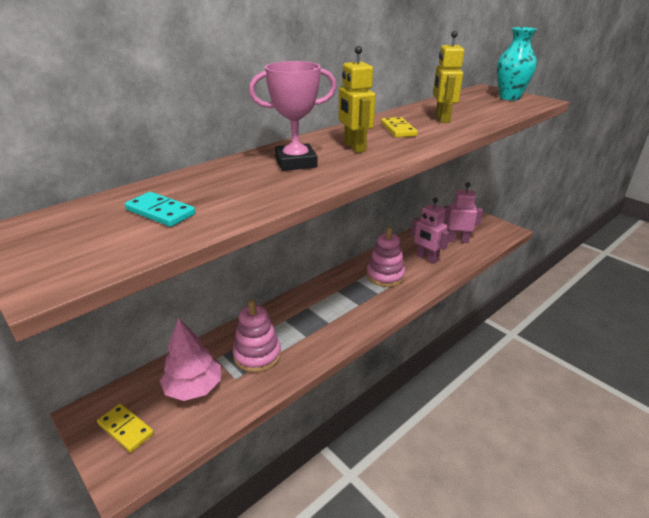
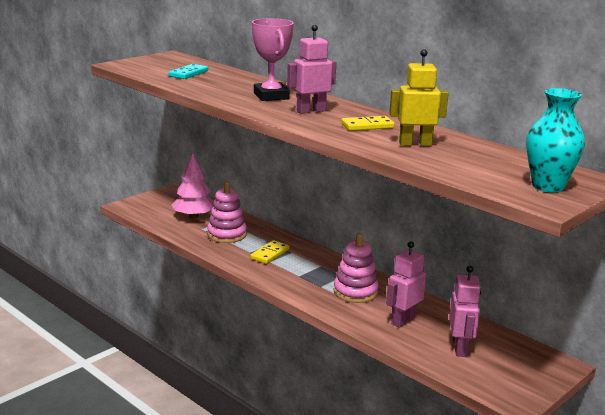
camera: 85 degrees right, 10 degrees down
yellow domino [97,403,154,453] -> yellow domino moved to [250,240,290,264]
yellow robot [339,46,376,153] -> pink robot [287,25,336,114]

